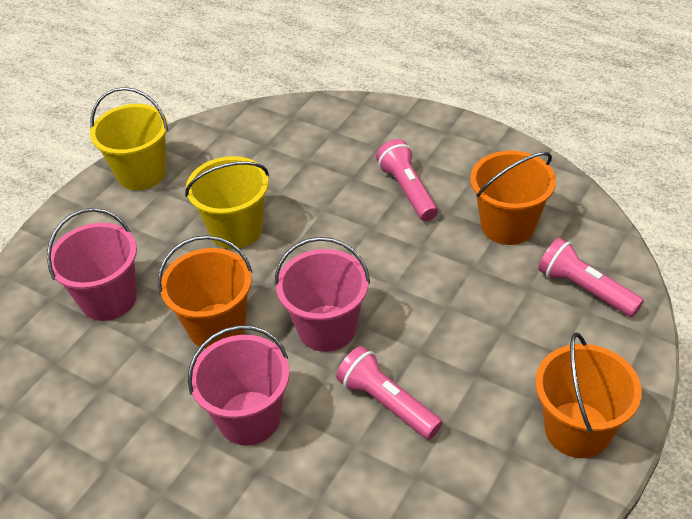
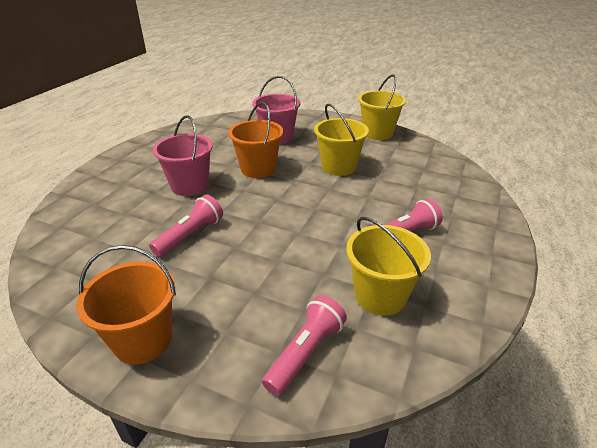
camera: 80 degrees right, 10 degrees down
pink bucket [275,237,370,352] -> none
orange bucket [470,151,556,245] -> yellow bucket [346,217,431,316]

